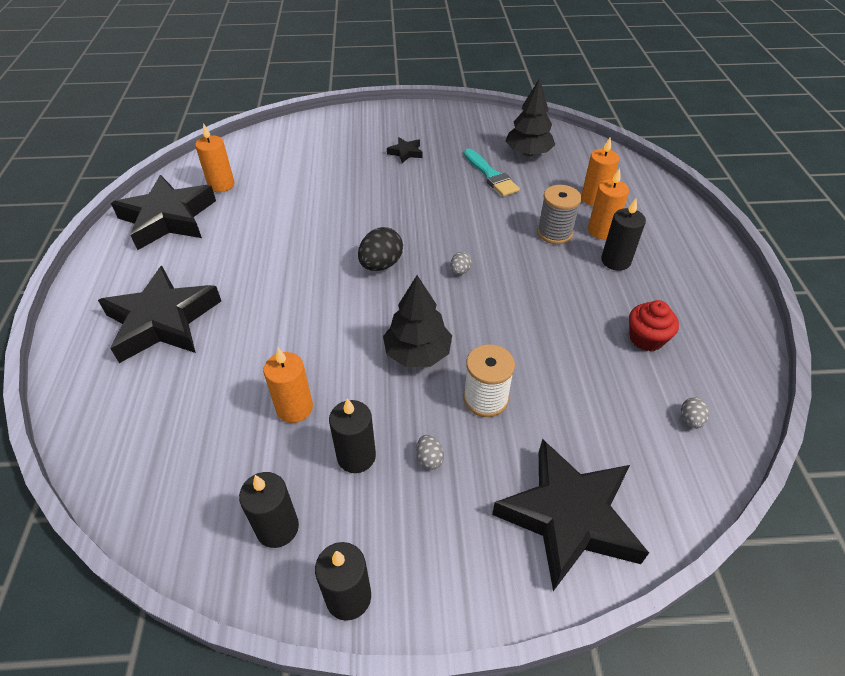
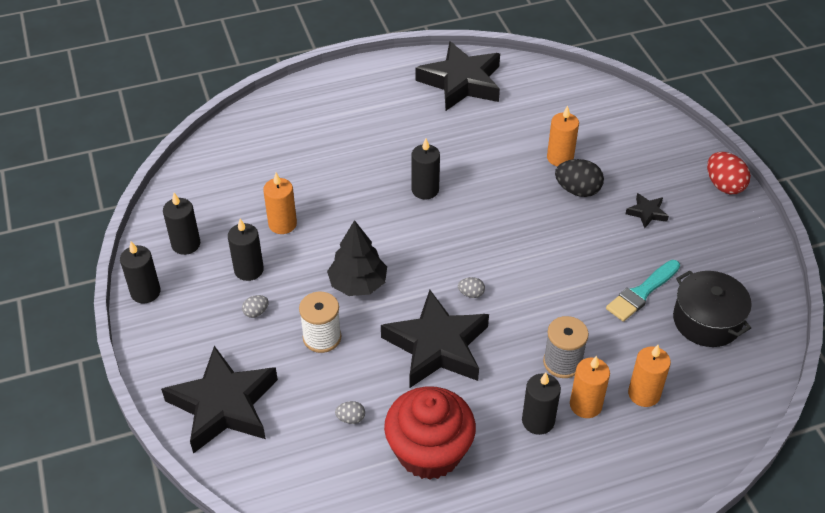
camera: 75 degrees right, 0 degrees up
black star [98,266,221,363] -> black star moved to [381,290,489,388]
orange candle [195,123,235,192] -> orange candle moved to [547,105,579,166]
black egg [358,227,403,271] -> black egg moved to [555,159,604,197]
black tree [505,78,555,156] -> black pot [673,270,752,347]
red cupcake [629,300,679,352] -> red cupcake [384,386,476,480], size x1.87
grey egg [681,397,709,428] -> grey egg moved to [335,401,365,424]
none -> black candle [411,138,440,200]
none -> red egg [707,152,751,194]

